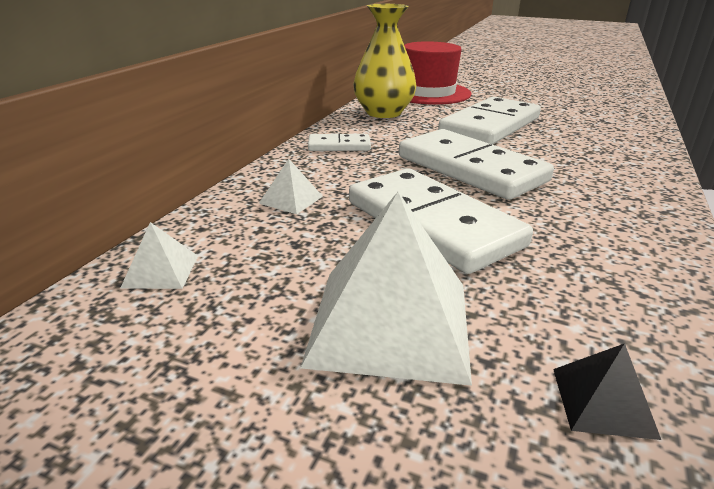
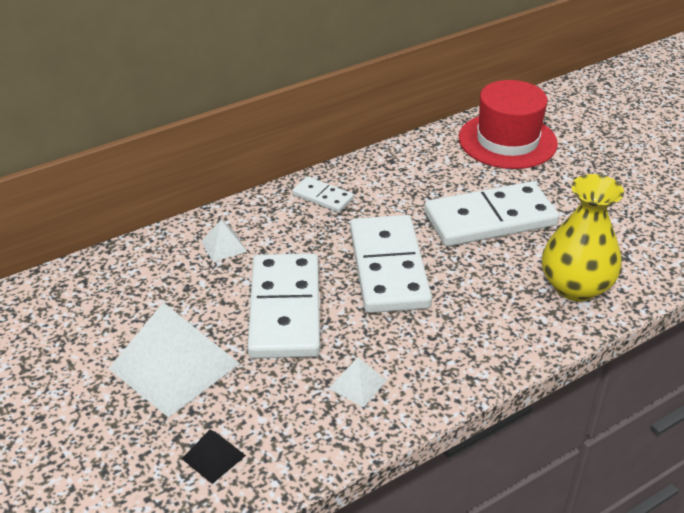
camera: 35 degrees right, 10 degrees up
white pyramid [121,222,198,289] -> white pyramid moved to [329,357,387,407]
yellow vase [353,4,416,118] -> yellow vase moved to [542,174,624,301]

